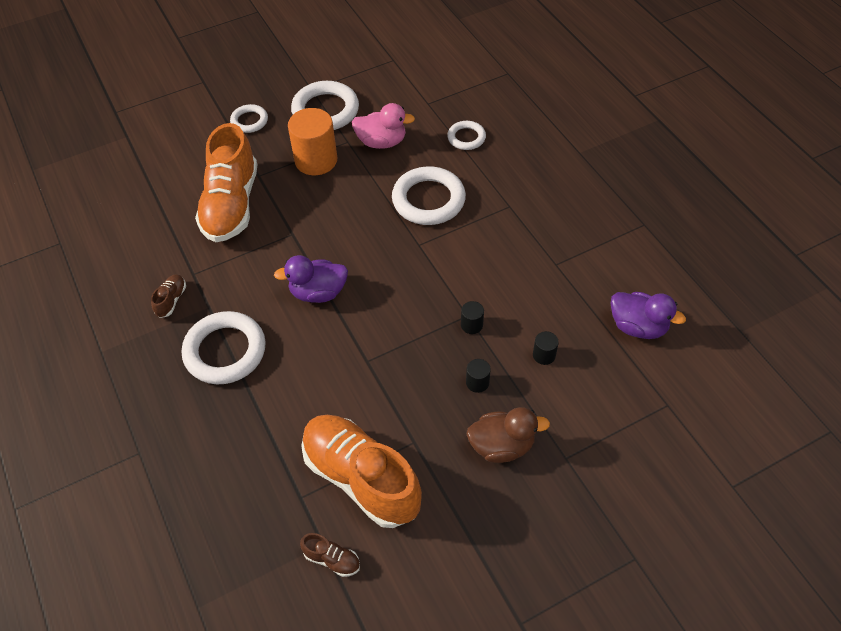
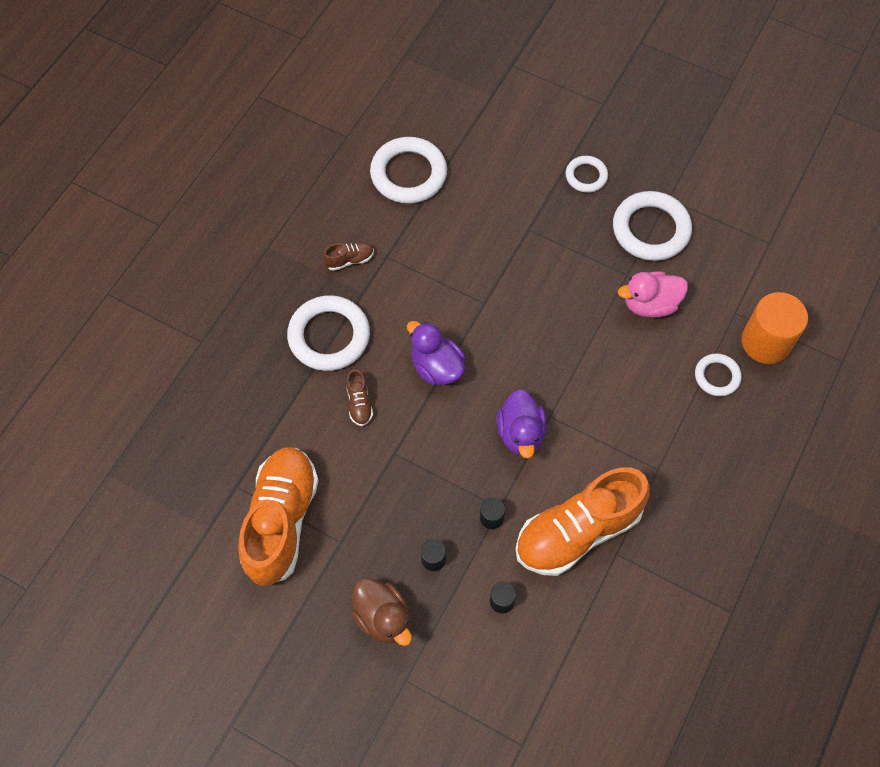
camera: 55 degrees right, 10 degrees up
orange shoe [195,123,258,242] -> orange shoe moved to [515,467,650,576]
orange cylinder [288,108,337,175] -> orange cylinder moved to [742,292,808,364]
brown shoe [300,533,360,577] -> brown shoe moved to [346,369,373,426]
pink duck [352,103,415,149] -> pink duck turned 105 degrees clockwise [618,271,688,317]
white ring [392,166,466,225] -> white ring moved to [370,137,447,204]
purple duck [611,292,686,339] -> purple duck moved to [497,389,547,458]

